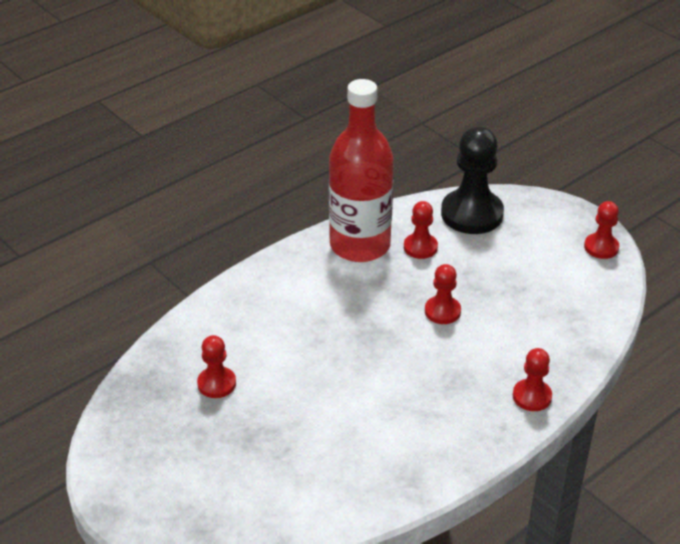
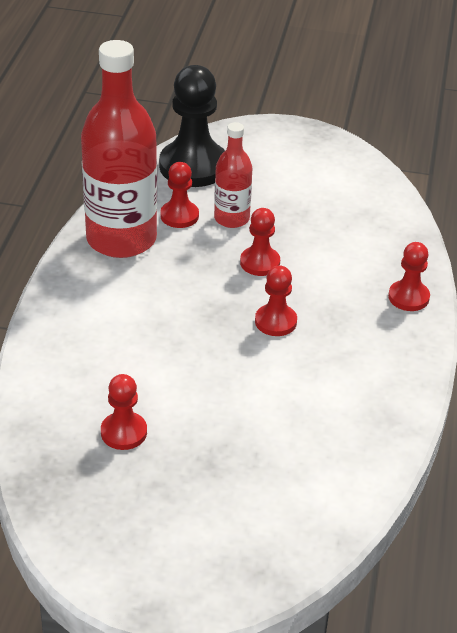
camera: 40 degrees left, 0 degrees up
red pawn [584,201,619,259] -> red pawn moved to [255,265,297,336]
none -> red bottle [214,122,252,228]

